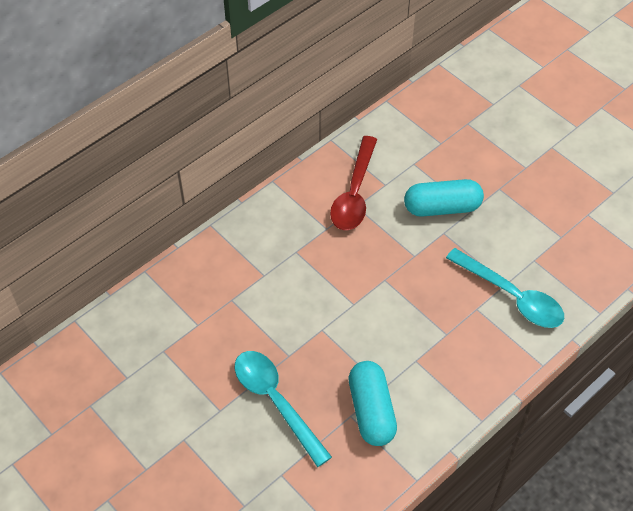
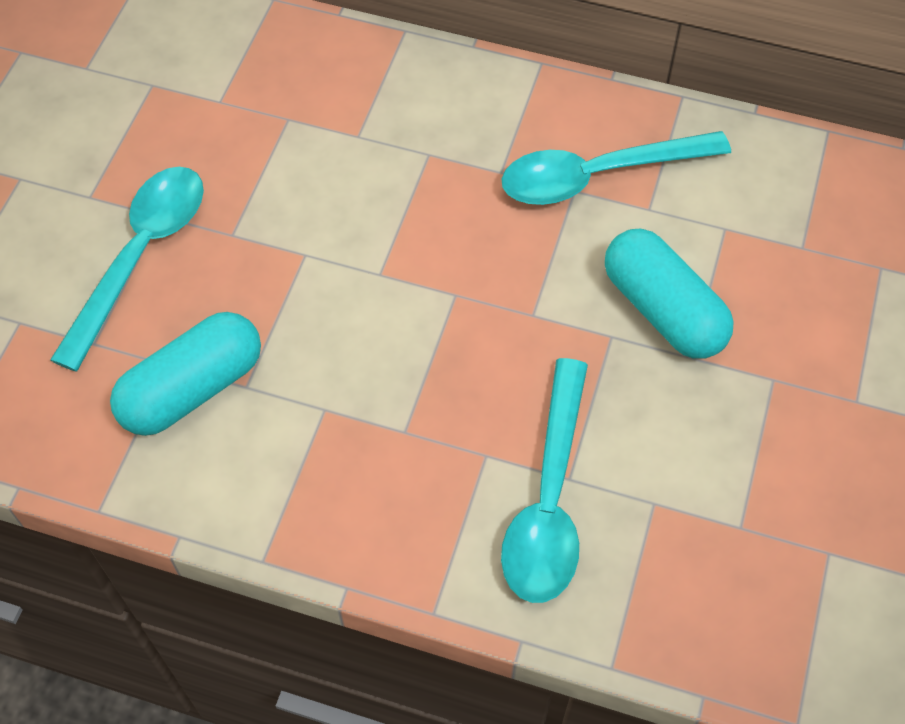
camera: 60 degrees right, 5 degrees up
red spoon [330,136,377,230] -> turquoise spoon [502,131,731,205]

